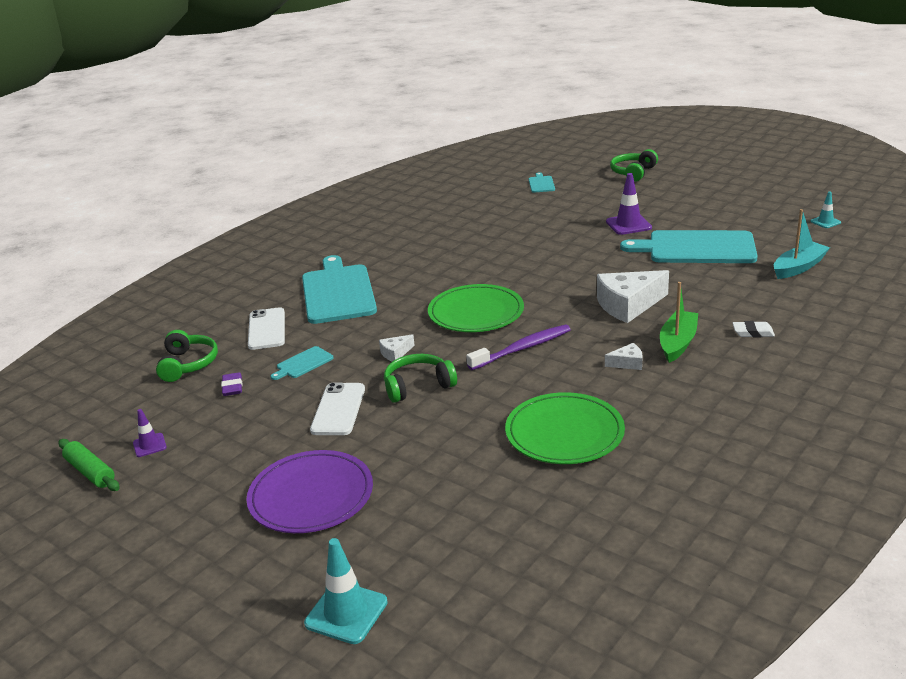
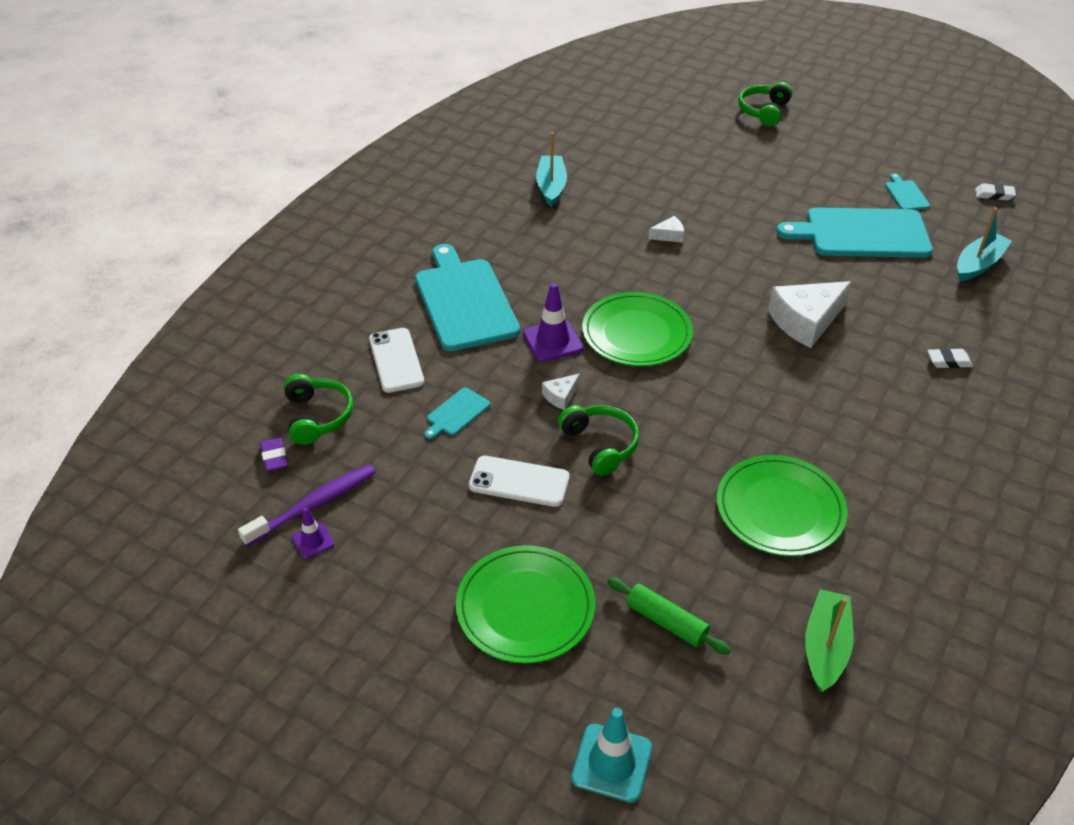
camera: 10 degrees left, 15 degrees up
green rolling pin [58,439,120,491] -> green rolling pin moved to [607,577,731,655]
purple eraser [221,372,242,396] -> purple eraser moved to [260,438,288,471]
purple plate [246,450,373,533] -> green plate [456,545,595,664]
white phone [310,383,365,435] -> white phone turned 75 degrees counterclockwise [469,456,570,507]
green headphones [384,354,457,403] -> green headphones turned 90 degrees clockwise [558,405,639,476]
purple toothbrush [466,325,571,370] -> purple toothbrush moved to [238,465,376,546]
turquoise cutting board [529,172,555,193] -> turquoise cutting board moved to [885,173,930,210]
white cheese [605,343,643,370] -> white cheese moved to [648,216,684,243]
purple traffic cone [606,173,652,235] -> purple traffic cone moved to [523,283,583,362]
green boat [660,282,698,363] -> green boat moved to [805,589,854,692]
turquoise traffic cone [810,191,841,228] -> white eraser [975,183,1016,200]
none -> turquoise boat [536,132,567,207]

